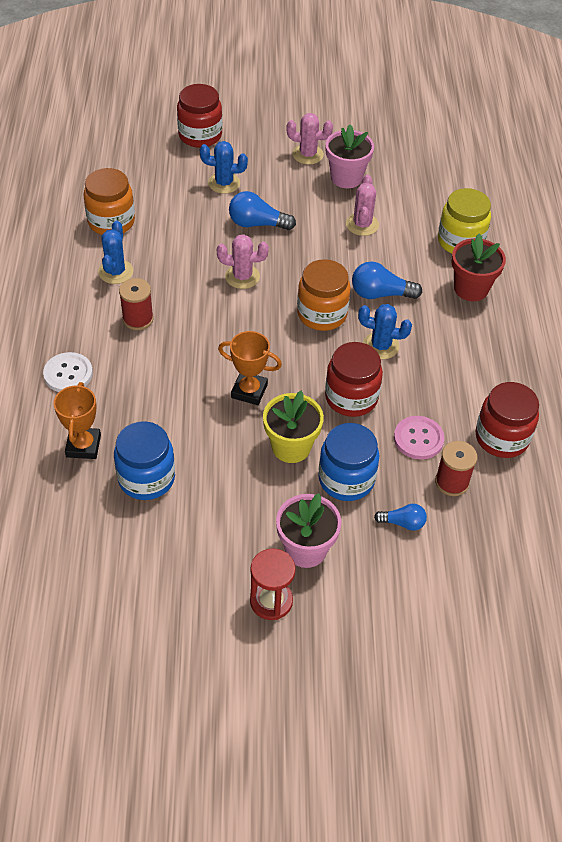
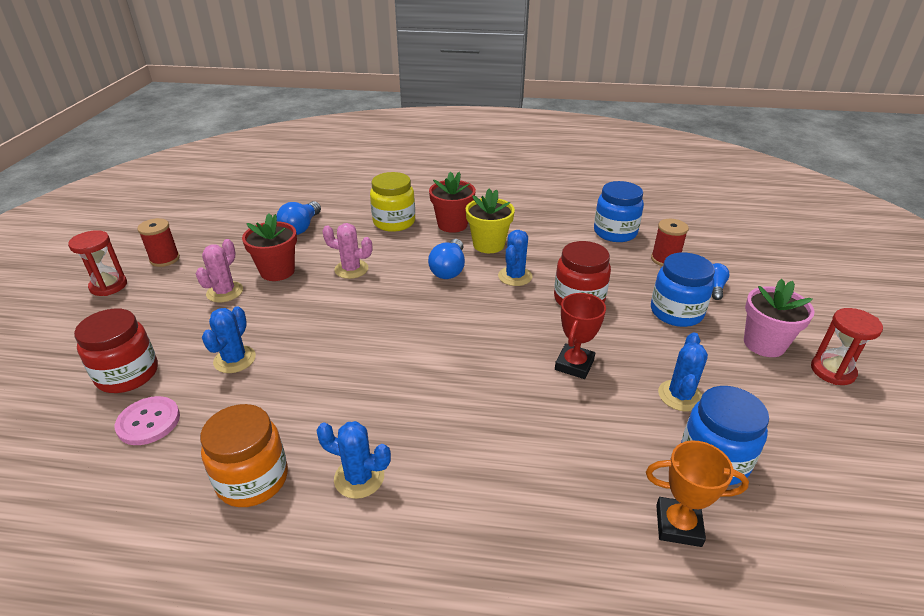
camera: 80 degrees left, 15 degrees down
white button [43,352,93,392] -> none
red spool [119,278,154,330] -> red spool moved to [137,218,180,267]
pink cactus [217,234,269,289] -> none
orange trophy [218,331,282,405] -> red trophy [555,293,606,379]
blue light bulb [229,191,296,230] -> blue light bulb moved to [277,201,321,235]
yellow flower pot [263,391,324,463] -> yellow flower pot moved to [466,189,515,253]
orange jar [297,259,351,331] -> none
pink flower pot [325,124,374,188] -> red flower pot [242,213,297,281]
pink button [394,416,444,460] -> pink button moved to [115,396,180,445]
red jar [476,382,539,458] -> blue jar [594,181,644,242]
none -> red hourglass [68,230,127,296]
none -> blue cactus [658,333,708,412]

